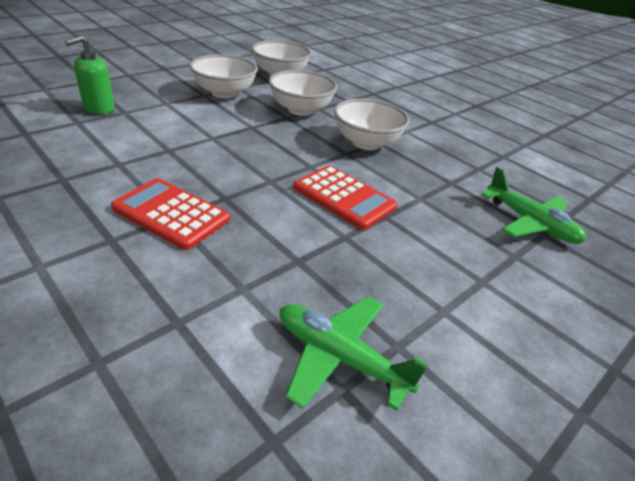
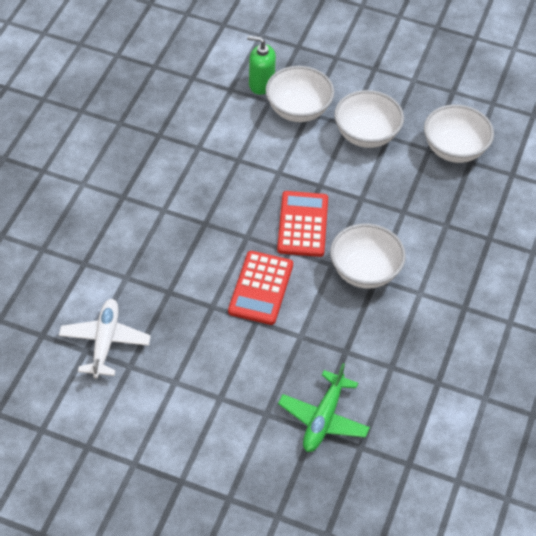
camera: 65 degrees right, 15 degrees up
red calculator [111,178,230,250] -> red calculator moved to [277,191,328,257]
white bowl [269,70,337,116] -> white bowl moved to [266,66,334,122]
green plane [280,296,428,410] -> white plane [59,299,151,378]

